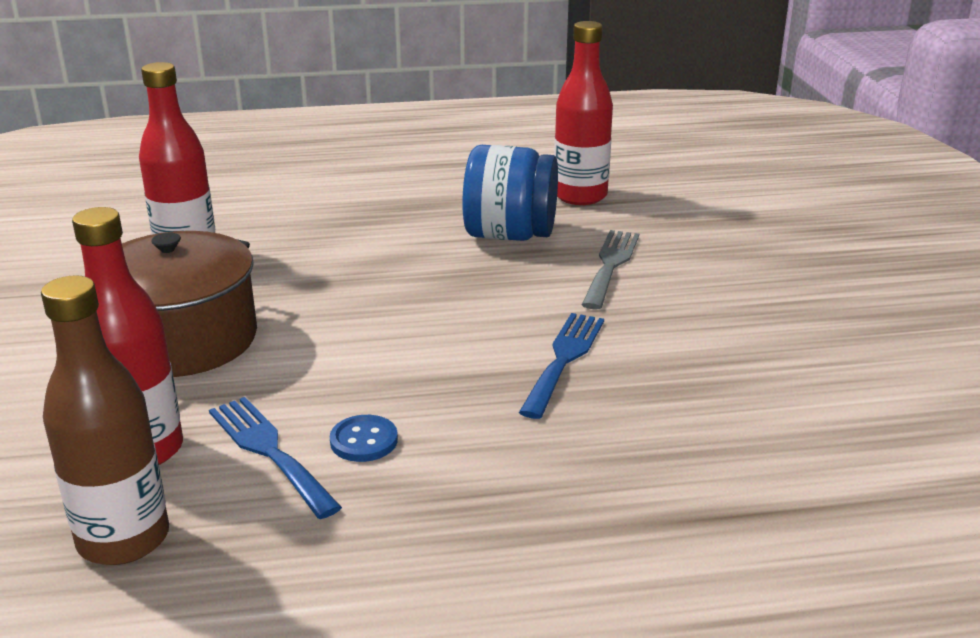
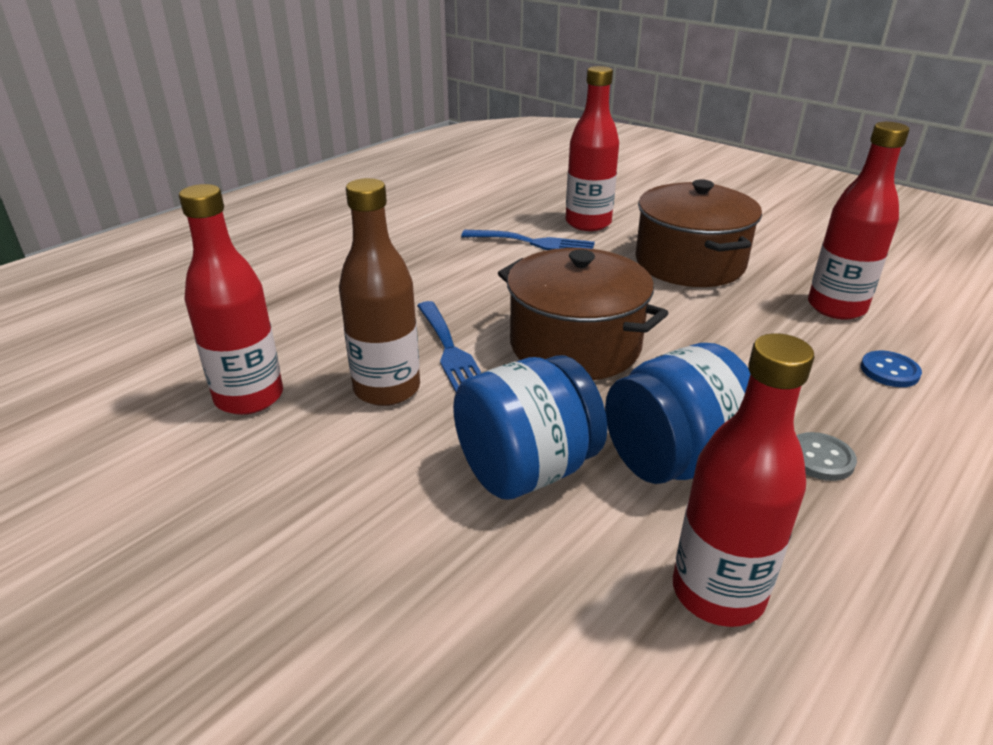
camera: 140 degrees right, 5 degrees up
brown bottle [41,275,169,565] -> brown bottle moved to [339,178,420,406]
blue button [330,415,398,462] -> blue button moved to [861,351,922,387]
grey fork [582,230,639,310] -> blue jar [453,355,607,500]
none -> red bottle [179,184,283,415]
none -> brown pot [498,248,668,380]
none -> grey button [796,432,857,481]

